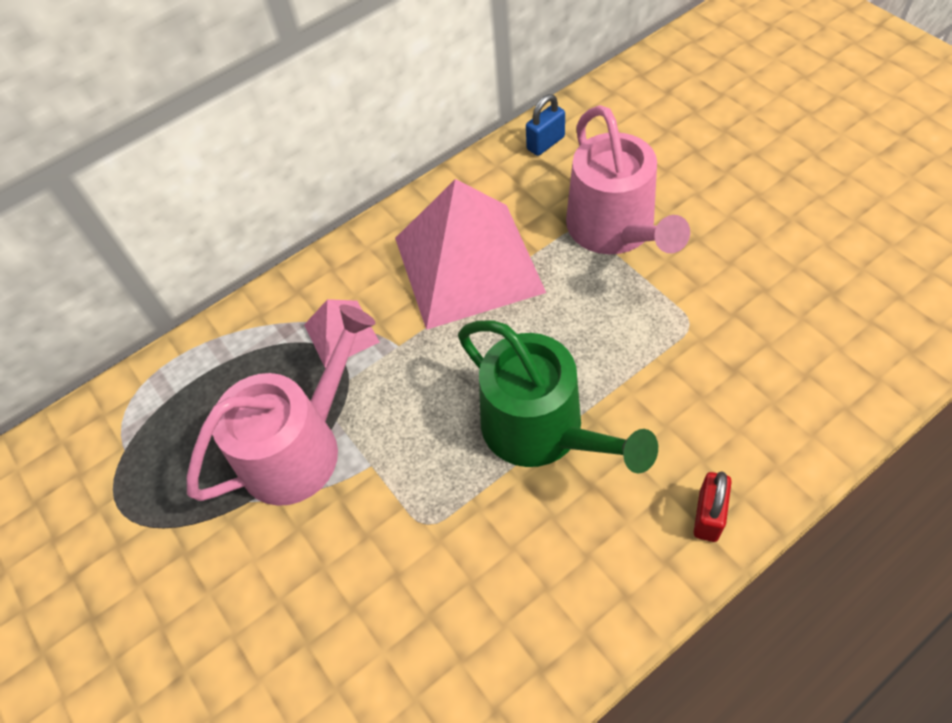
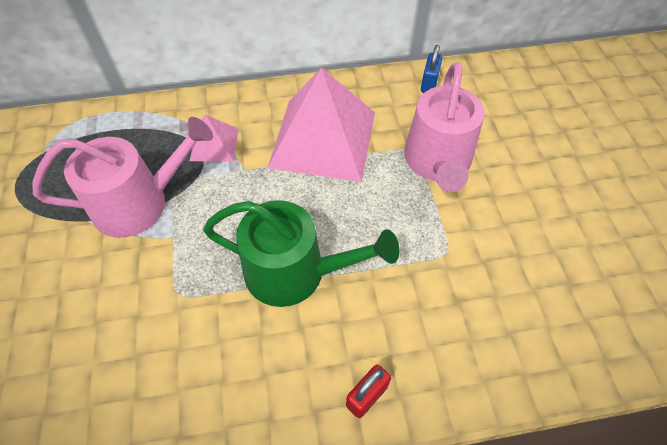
camera: 20 degrees right, 0 degrees up
green watering can [458,320,658,473] -> green watering can turned 60 degrees counterclockwise [203,200,400,307]
blue padlock [526,94,565,156] -> blue padlock turned 60 degrees counterclockwise [421,45,442,93]

